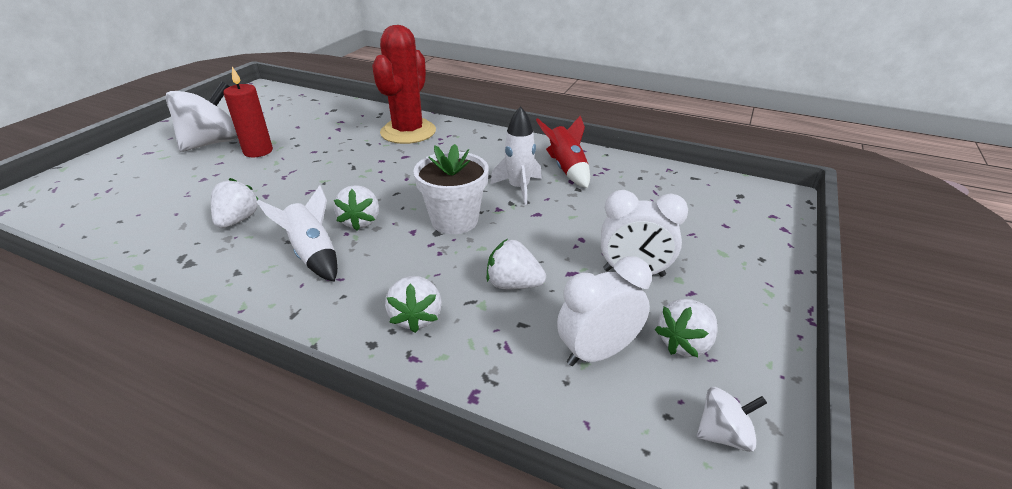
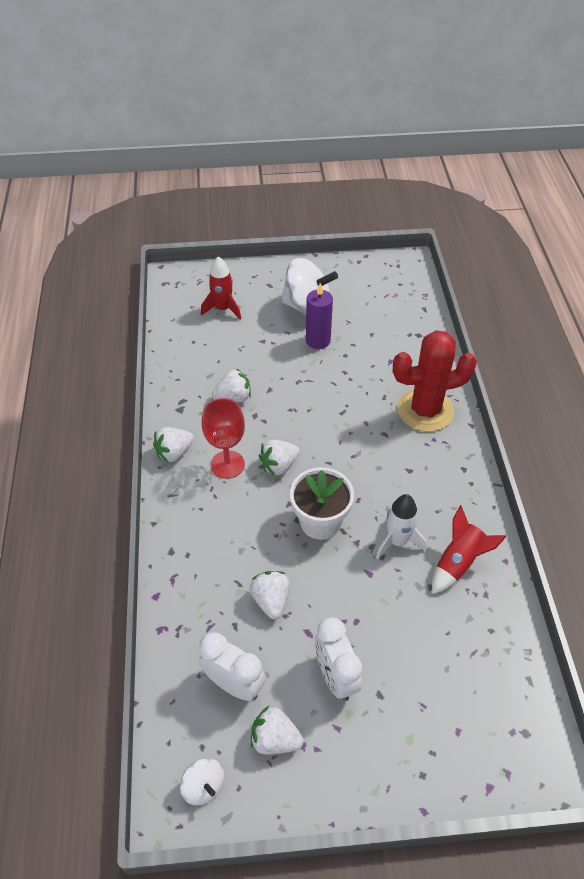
camera: 60 degrees right, 15 degrees up
red candle [223,67,273,158] -> purple candle [306,283,333,349]
white rocket [257,185,338,282] -> red goblet [202,398,245,479]
white strawberry [385,276,442,333] -> white strawberry moved to [153,427,194,462]
none -> red rocket [201,256,241,319]

